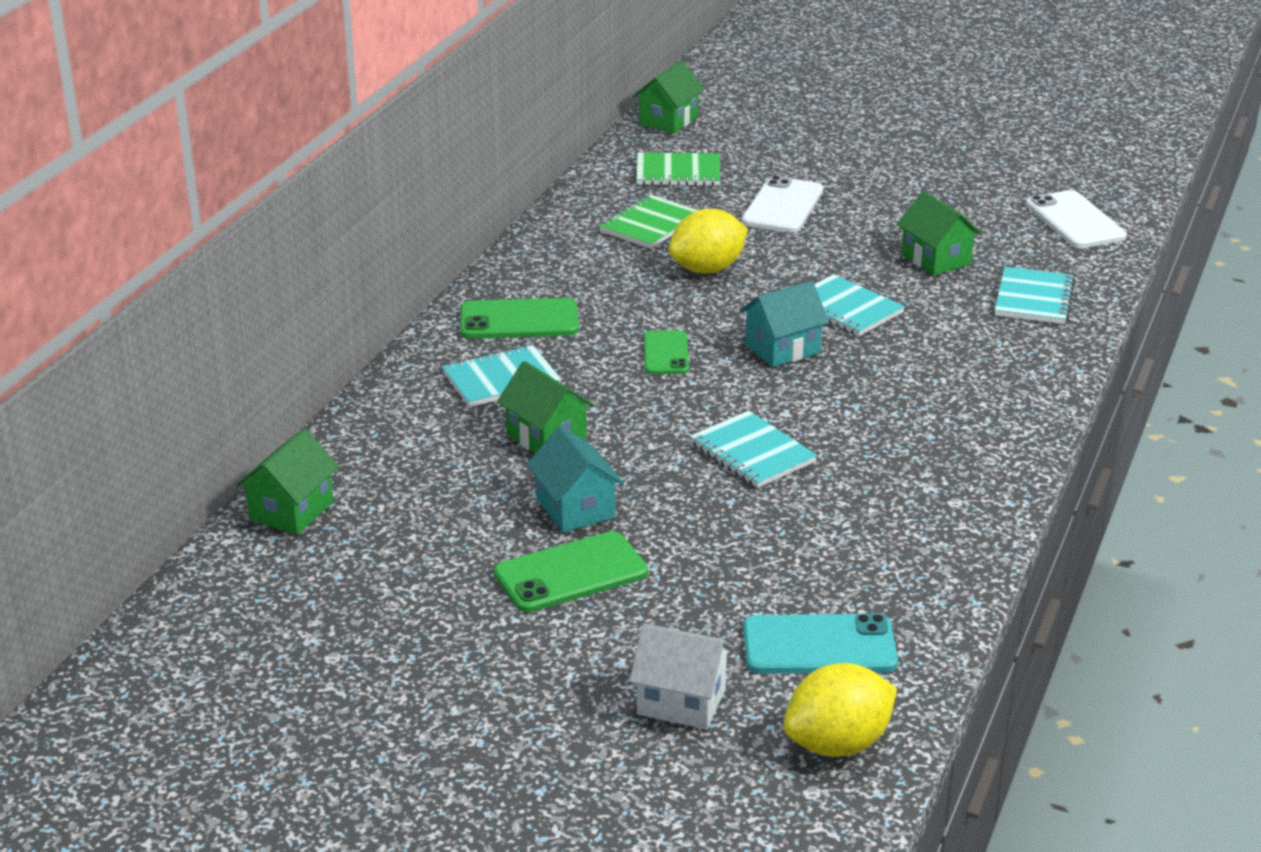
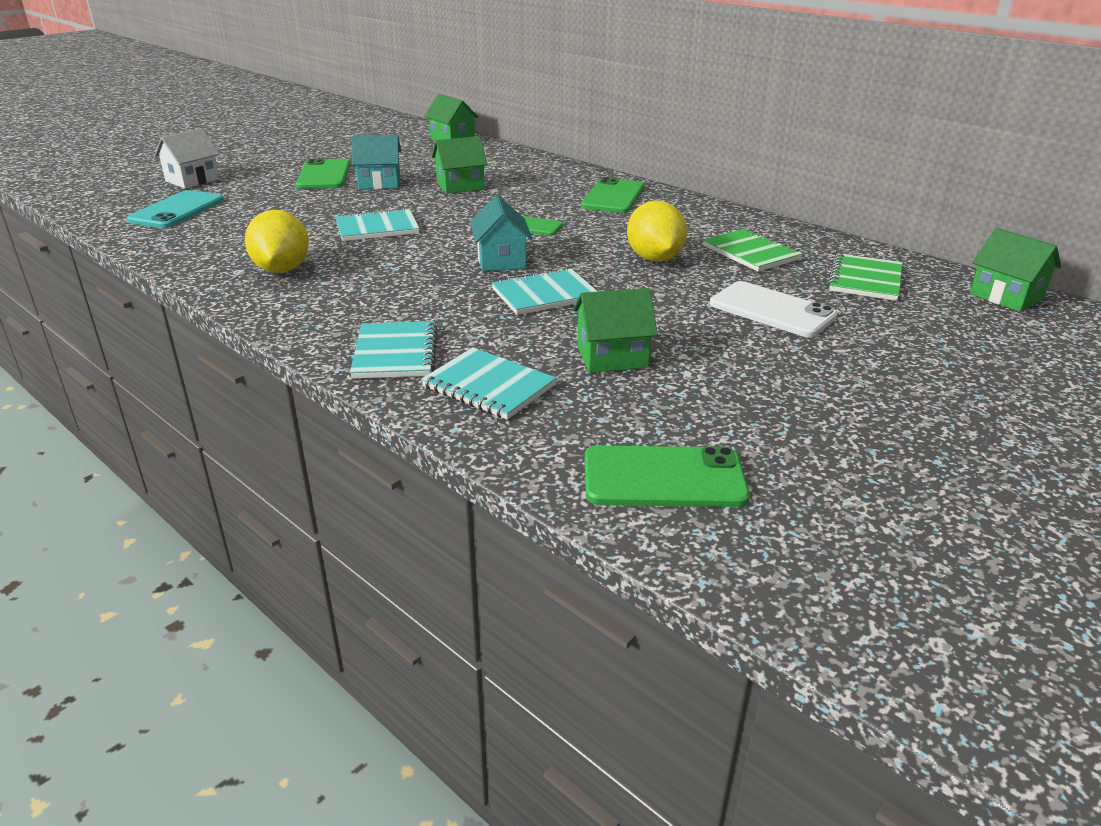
camera: 110 degrees right, 0 degrees up
turquoise notebook [442,345,561,407] -> turquoise notebook moved to [350,321,437,379]
yellow lemon [783,663,897,757] -> yellow lemon moved to [245,210,309,273]
white phone [1026,190,1127,248] -> green phone [585,446,750,507]

